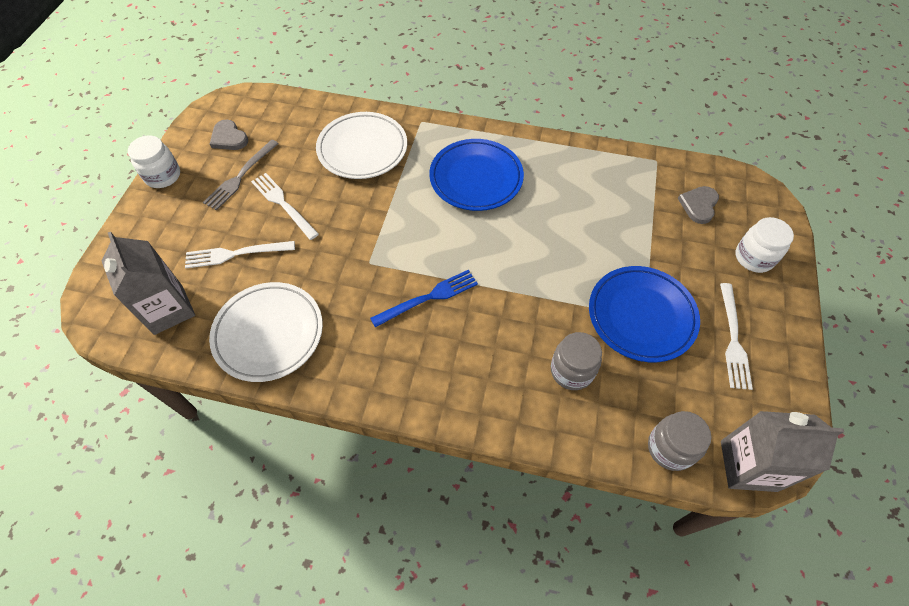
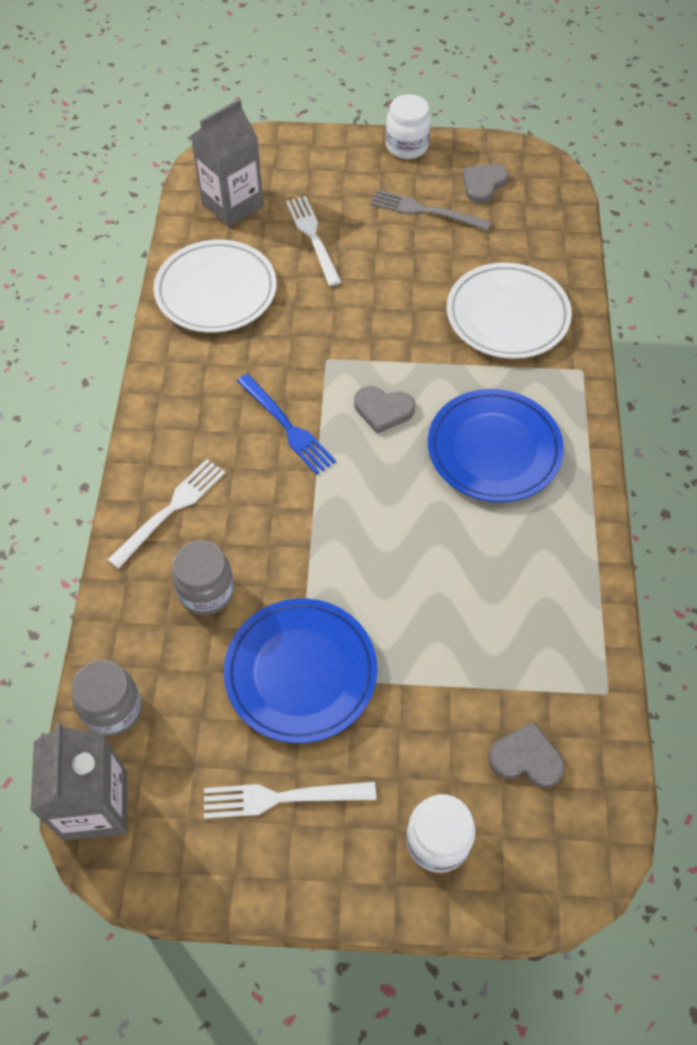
camera: 80 degrees right, 0 degrees up
white fork [251,173,319,240] -> white fork moved to [108,459,225,569]
none -> grey heart [354,386,415,434]

